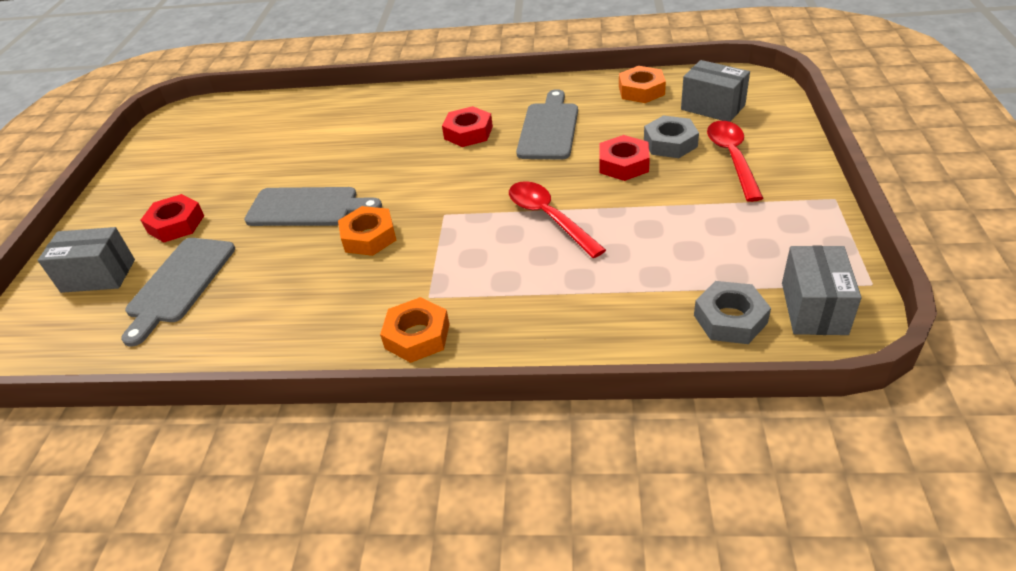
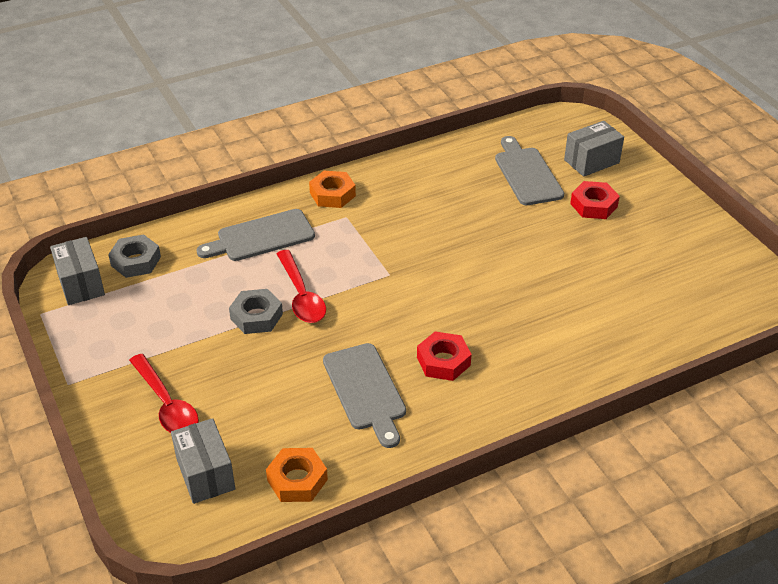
camera: 145 degrees right, 0 degrees up
grey cutting board [244,187,382,226] -> grey cutting board moved to [196,209,315,261]
orange nut [338,206,396,256] -> none
red spoon [509,181,606,258] -> red spoon turned 45 degrees clockwise [276,250,326,323]
red nut [599,135,650,181] -> none
grey nut [644,115,699,158] -> grey nut moved to [229,289,283,334]
grey box [681,60,750,122] -> grey box turned 60 degrees clockwise [171,418,235,504]

